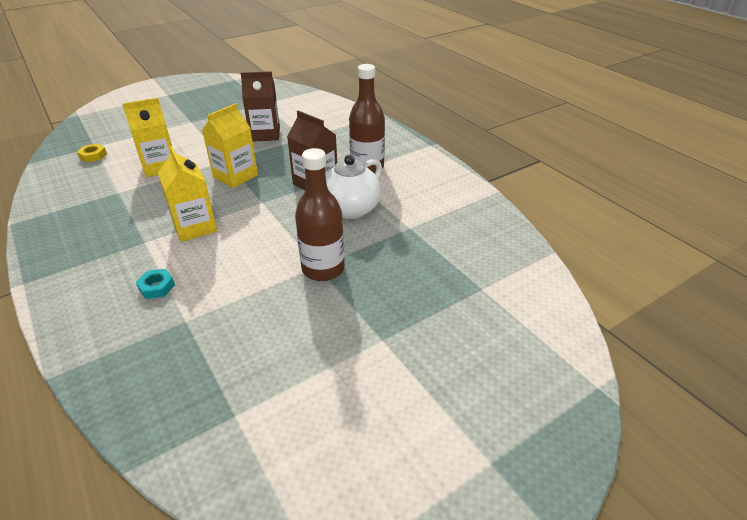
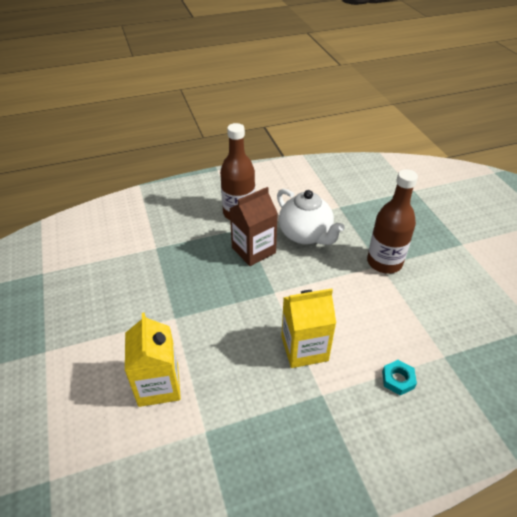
camera: 75 degrees left, 5 degrees up
yellow nut [77,143,107,163] -> none
yellow carton [202,103,258,188] -> none
brown carton [241,71,280,142] -> none

